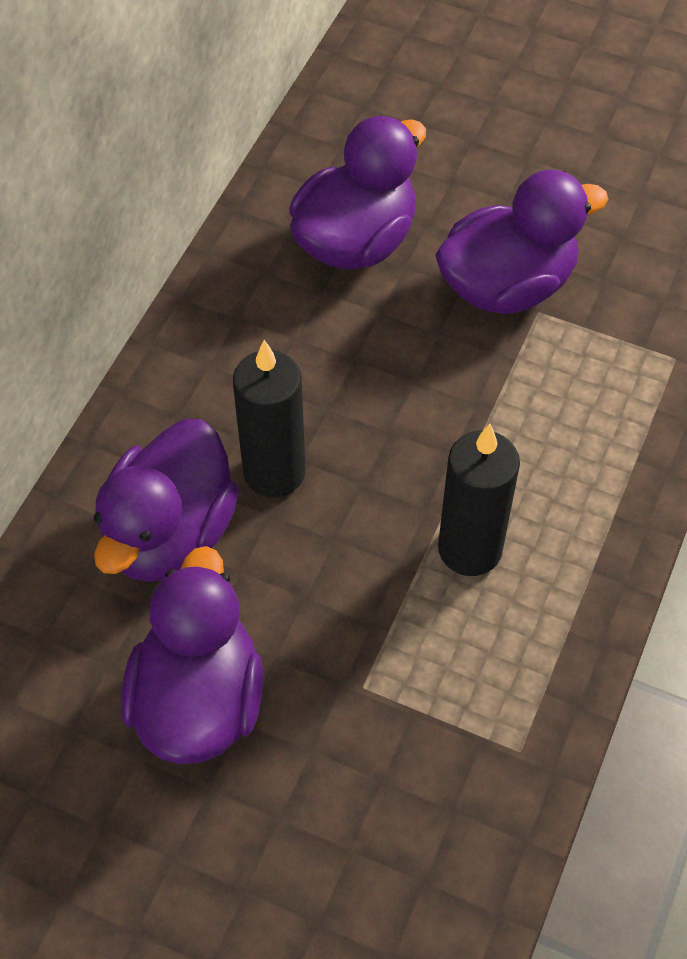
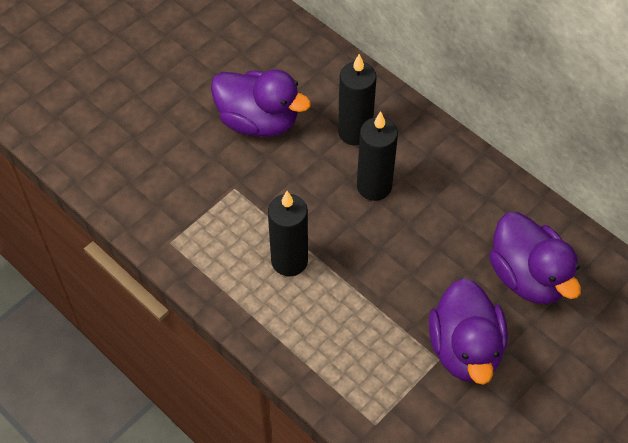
camera: 110 degrees right, 0 degrees up
purple duck [94,419,239,582] -> black candle [338,54,377,145]

